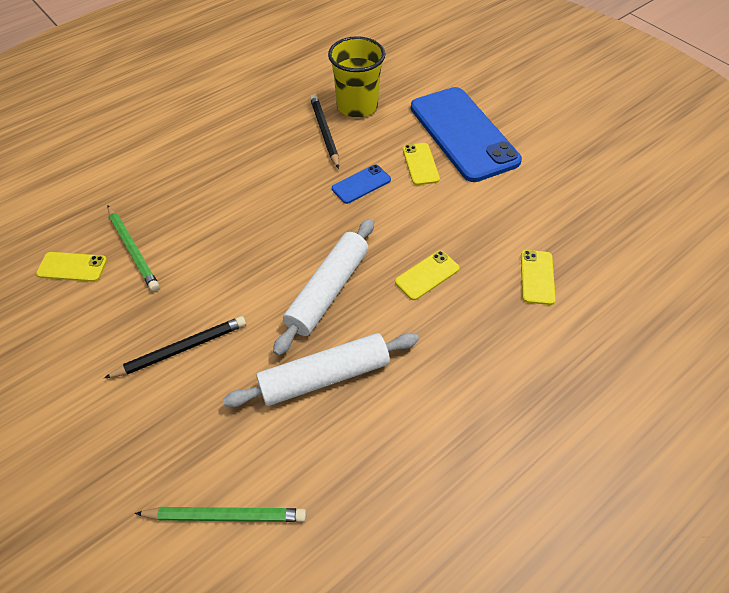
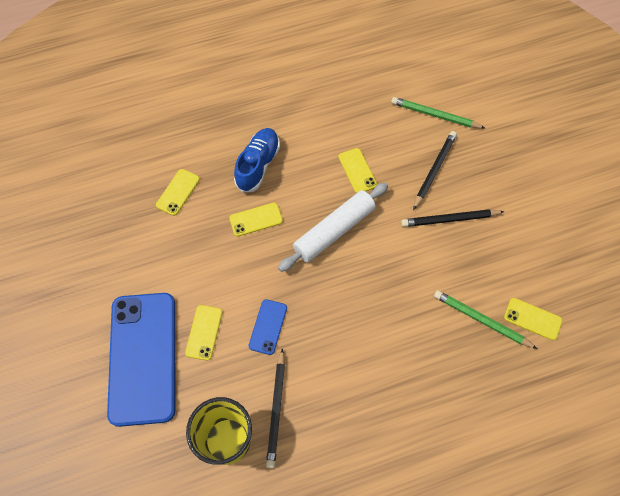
camera: 160 degrees left, 10 degrees up
green pencil [107,205,160,291] -> green pencil turned 45 degrees counterclockwise [434,290,538,349]
white rolling pin [223,333,419,407] -> yellow phone [339,148,377,193]
blue phone [332,165,391,204] -> blue phone turned 60 degrees counterclockwise [249,299,287,355]
none -> blue shoe [234,128,280,193]
none -> black pencil [413,131,457,210]

